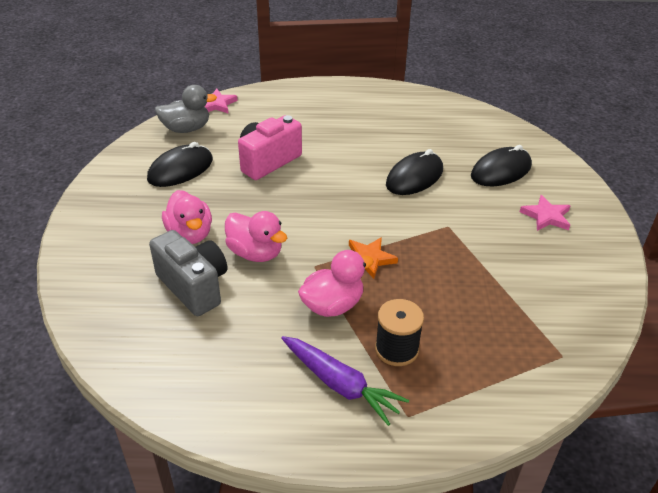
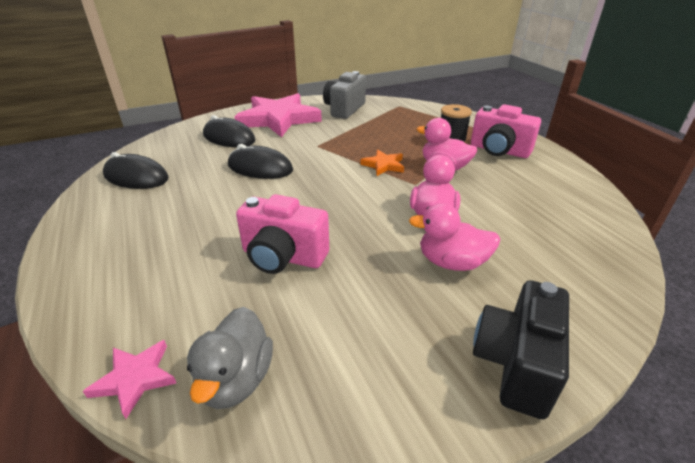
camera: 115 degrees left, 5 degrees down
black mouse [147,142,213,187] -> black mouse moved to [103,152,169,189]
grey camera [149,230,227,316] -> grey camera moved to [323,71,366,119]
grey duck [155,85,217,133] -> grey duck turned 135 degrees counterclockwise [187,307,273,409]
pink duck [162,190,212,244] -> pink duck turned 120 degrees counterclockwise [409,203,501,271]
purple carrot [281,336,409,426] -> pink camera [471,104,541,158]
pink star [520,195,571,231] -> pink star [234,93,322,137], size x2.26
none -> black camera [473,280,569,419]

